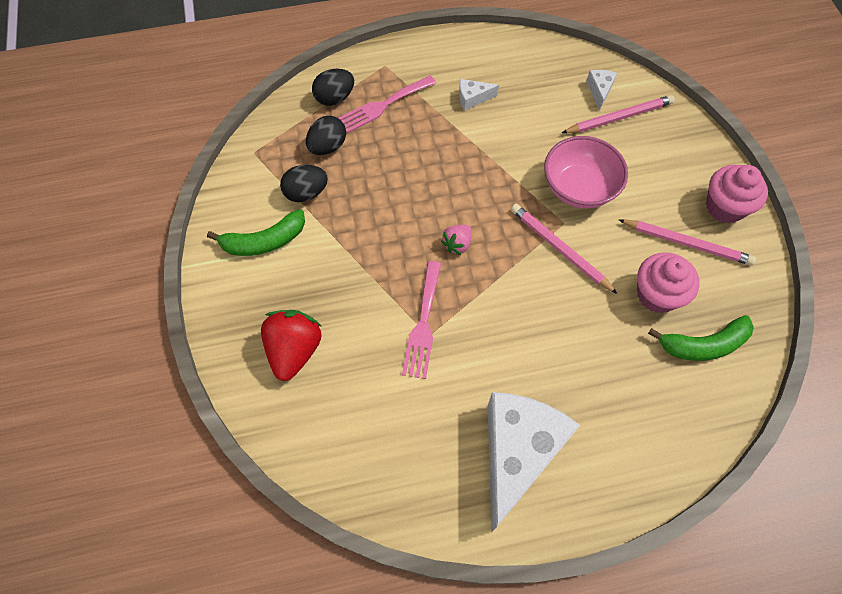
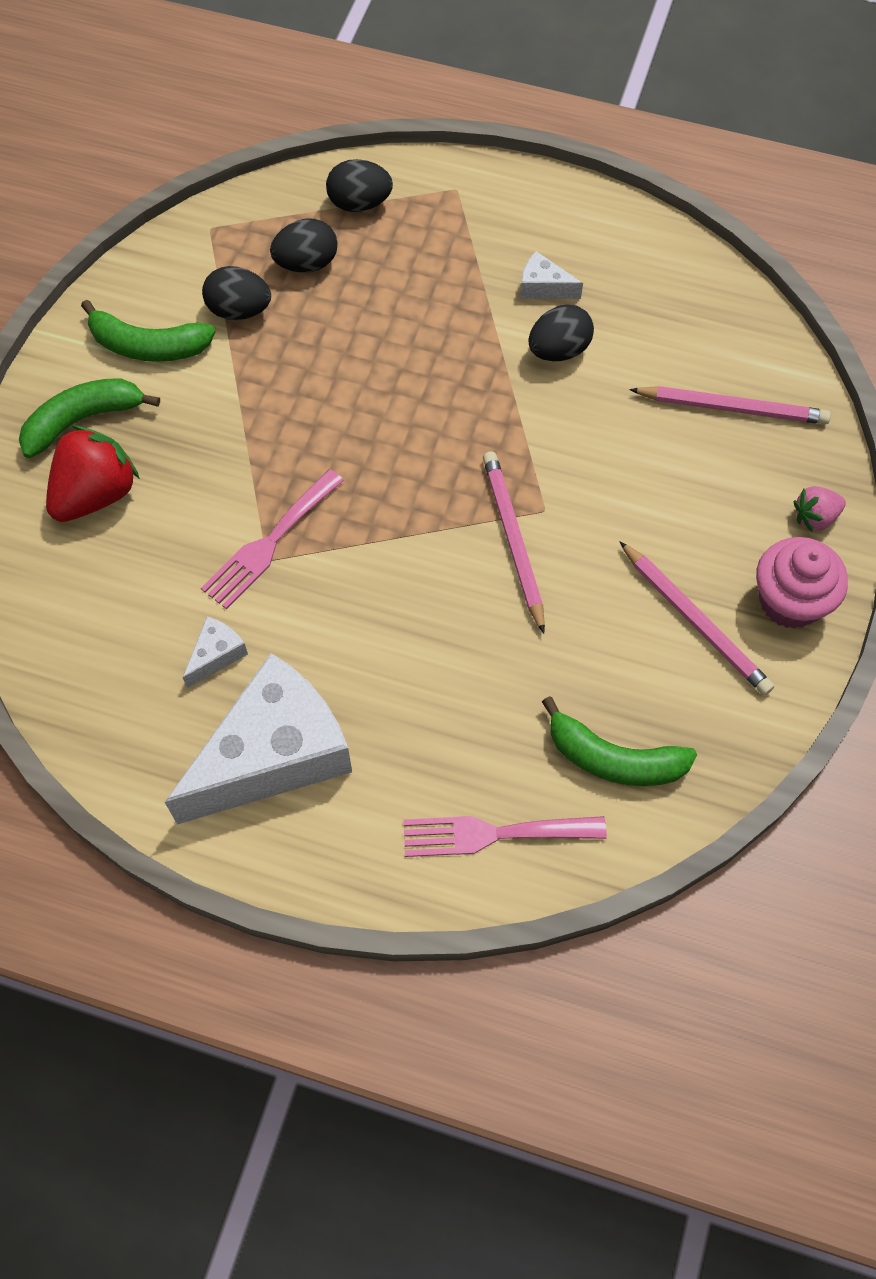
camera: 30 degrees right, 0 degrees up
pink fork [339,75,436,133] -> pink fork moved to [404,816,607,857]
pink strawberry [441,225,472,255] -> pink strawberry moved to [794,486,846,533]
pink bowl [544,136,628,208] -> none
white cheese [586,70,617,110] -> white cheese moved to [183,617,248,688]
pink cupcake [637,252,700,313] -> none
none -> green banana [19,378,160,458]
none -> black egg [528,304,594,361]

